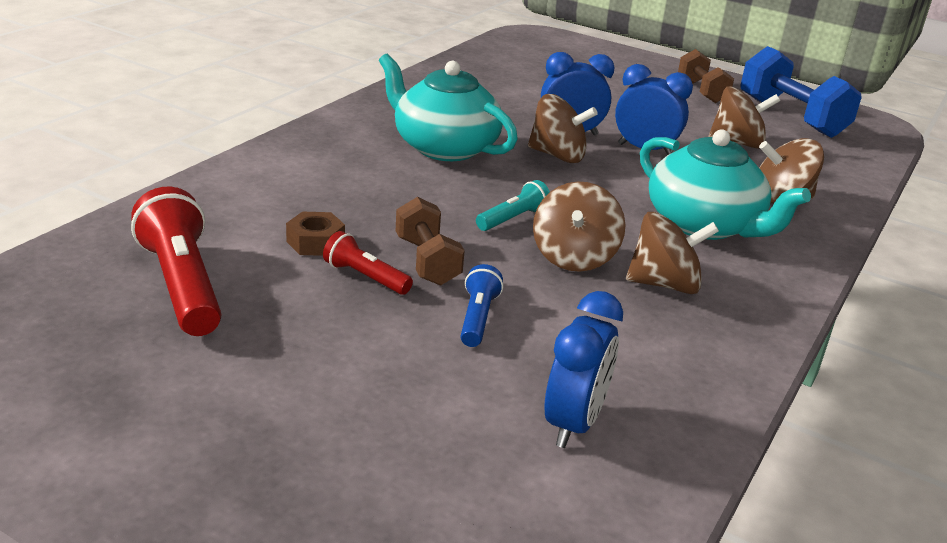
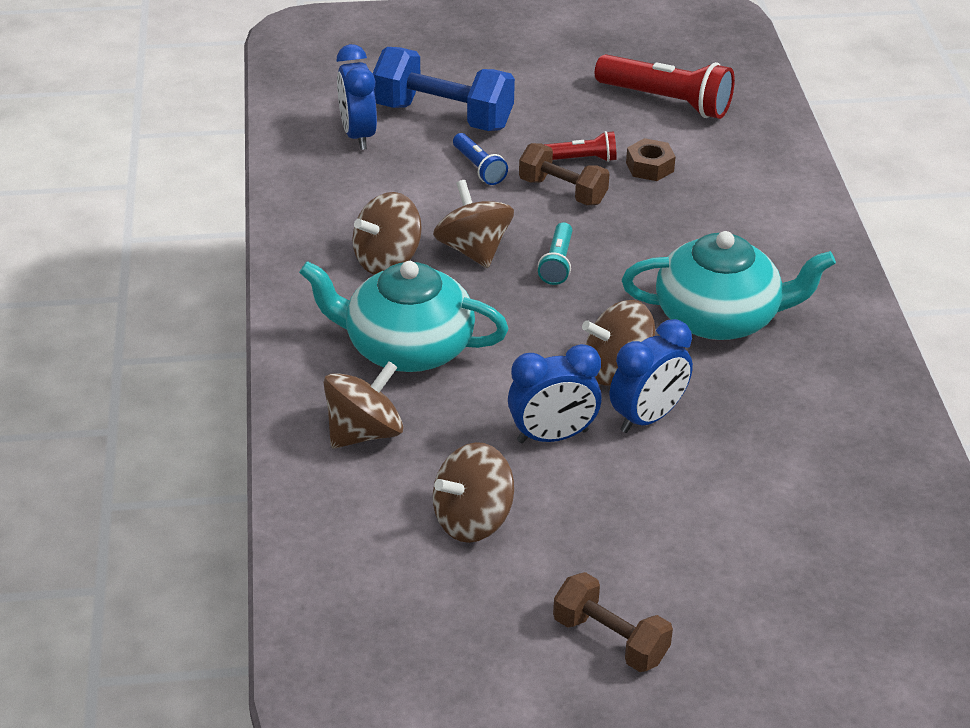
camera: 145 degrees right, 10 degrees up
blue dumbbell [741,46,862,138] -> blue dumbbell moved to [373,47,515,131]

